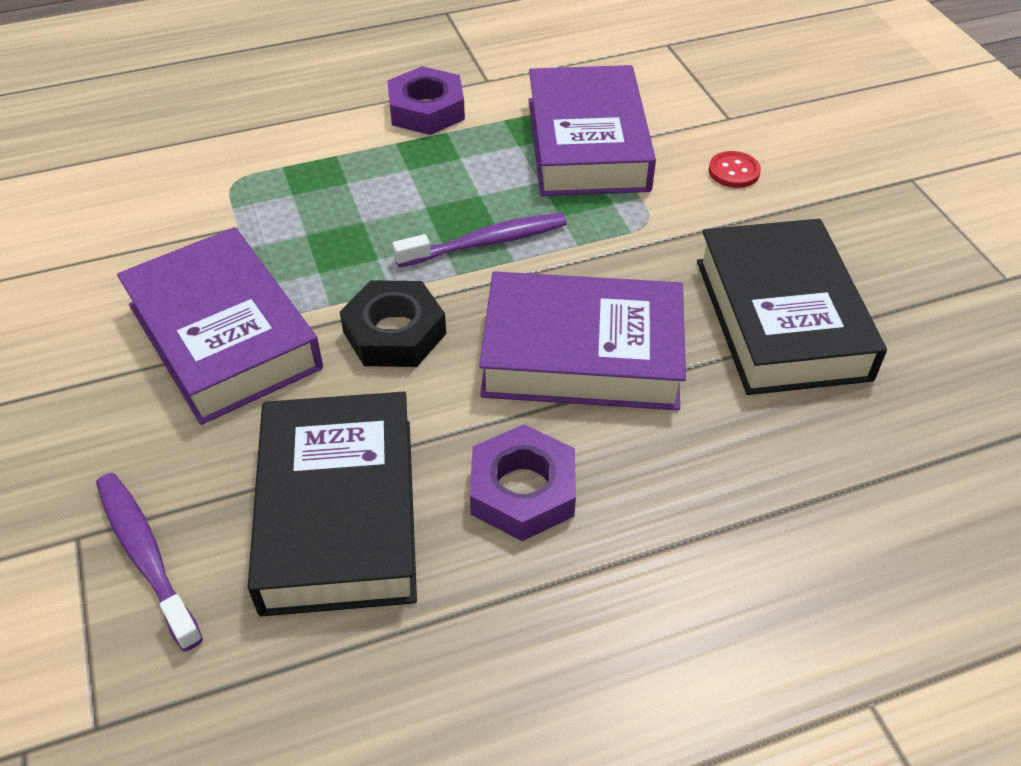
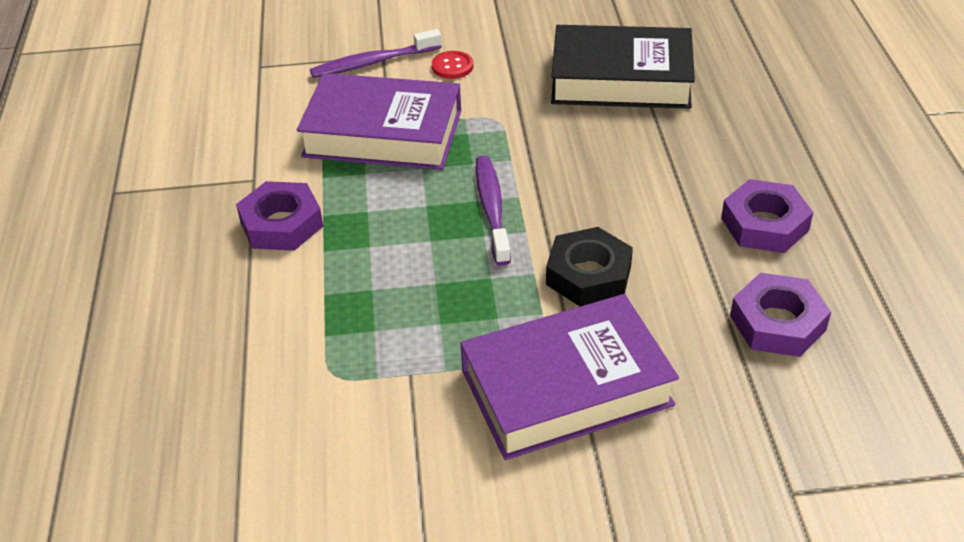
camera: 75 degrees left, 5 degrees down
purple toothbrush [96,473,203,651] -> purple toothbrush moved to [310,29,442,78]
black book [248,392,417,617] -> purple nut [730,273,831,357]
purple book [479,272,686,410] -> none

